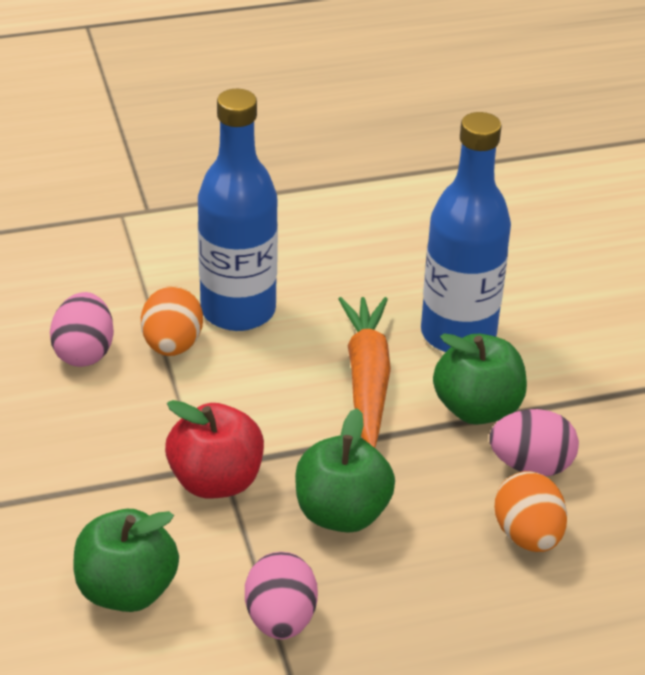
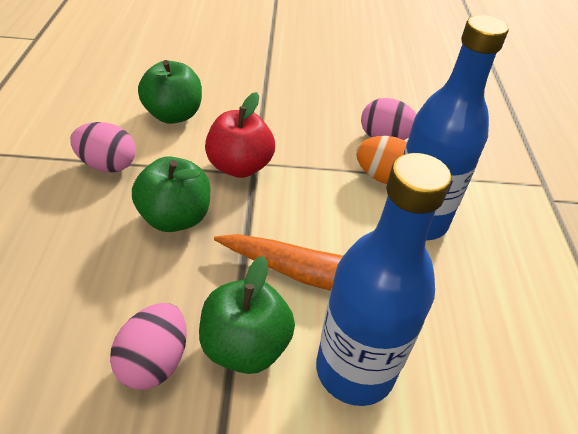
camera: 105 degrees right, 5 degrees up
orange egg [494,471,567,552] -> none

